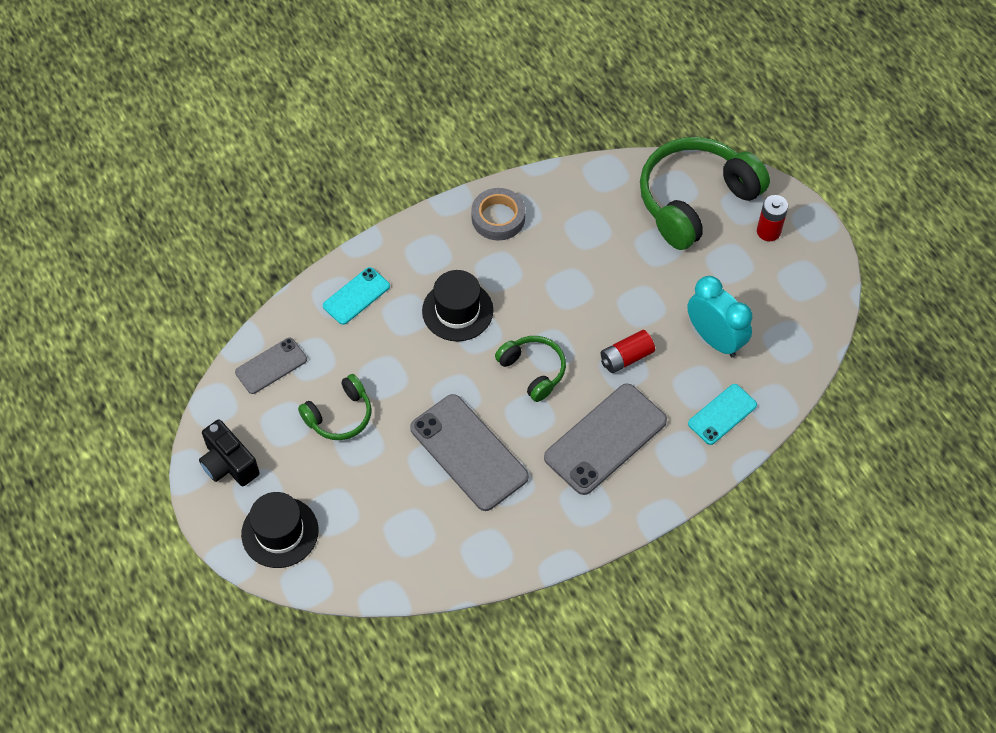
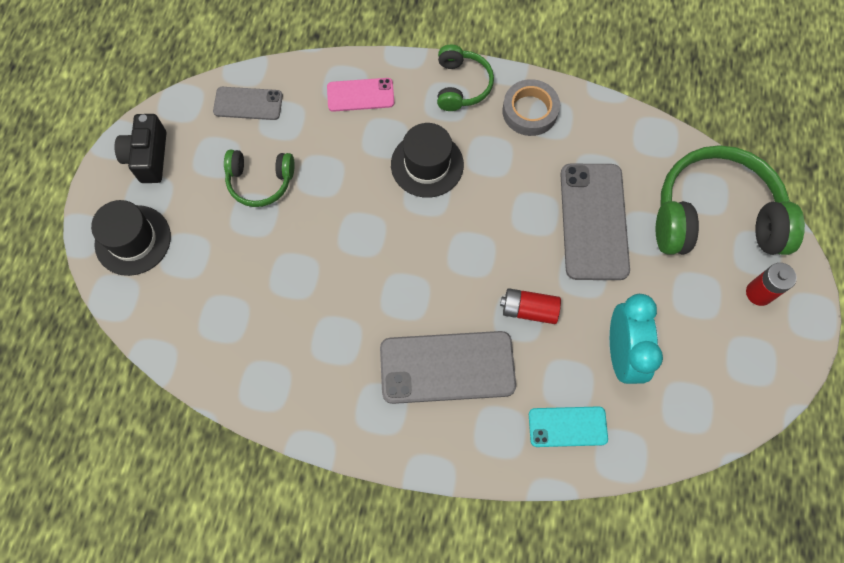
camera: 40 degrees right, 10 degrees up
turquoise phone [323,267,390,325] -> pink phone [327,78,394,112]
grey phone [410,394,529,511] -> grey phone moved to [560,164,630,280]
green headphones [495,336,566,402] -> green headphones moved to [437,45,494,111]

